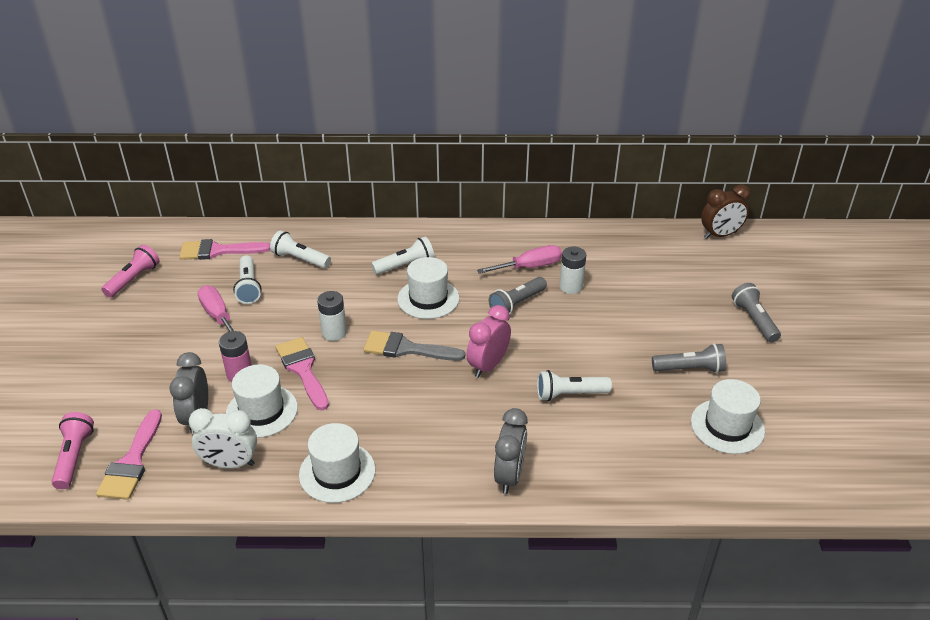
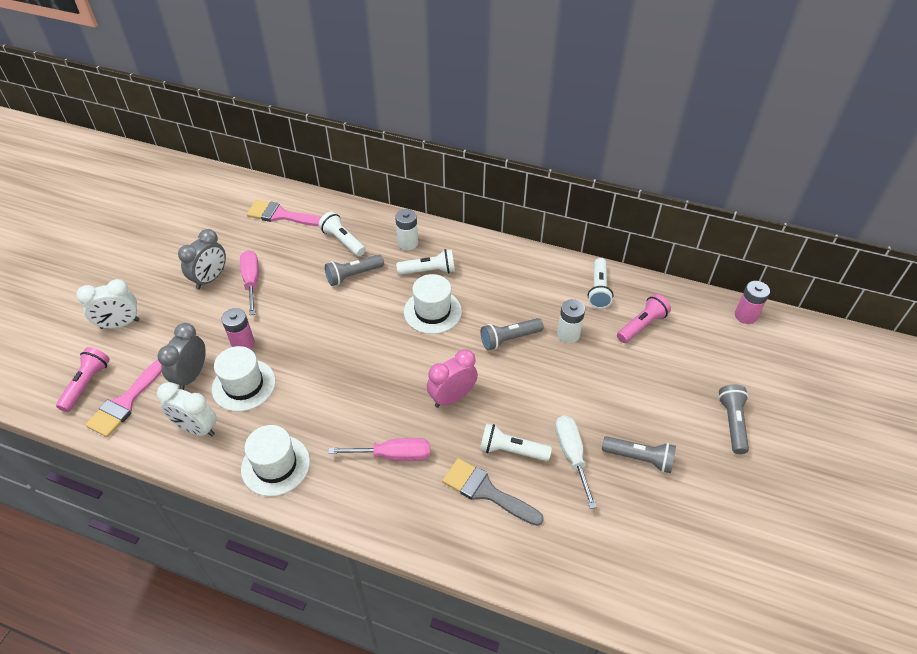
camera: 20 degrees right, 10 degrees up
pink flashlight [102,245,160,298] -> pink flashlight moved to [617,294,671,343]
white flashlight [233,255,262,304] -> white flashlight moved to [588,258,613,309]
pink brush [276,337,329,410] -> none
white battery [317,291,347,341] -> white battery moved to [395,209,418,250]
grey brush [364,331,465,361] -> grey brush moved to [442,458,544,526]
pink screwdriver [477,245,562,274] -> pink screwdriver moved to [328,438,430,461]
grey clock [494,408,528,494] -> grey clock moved to [178,229,226,290]
white hat [691,379,765,454] -> none
brown clock [701,185,751,239] -> pink battery [735,281,770,324]
none -> white clock [76,279,139,329]
none -> grey flashlight [325,255,384,286]
none -> white screwdriver [555,415,597,509]

